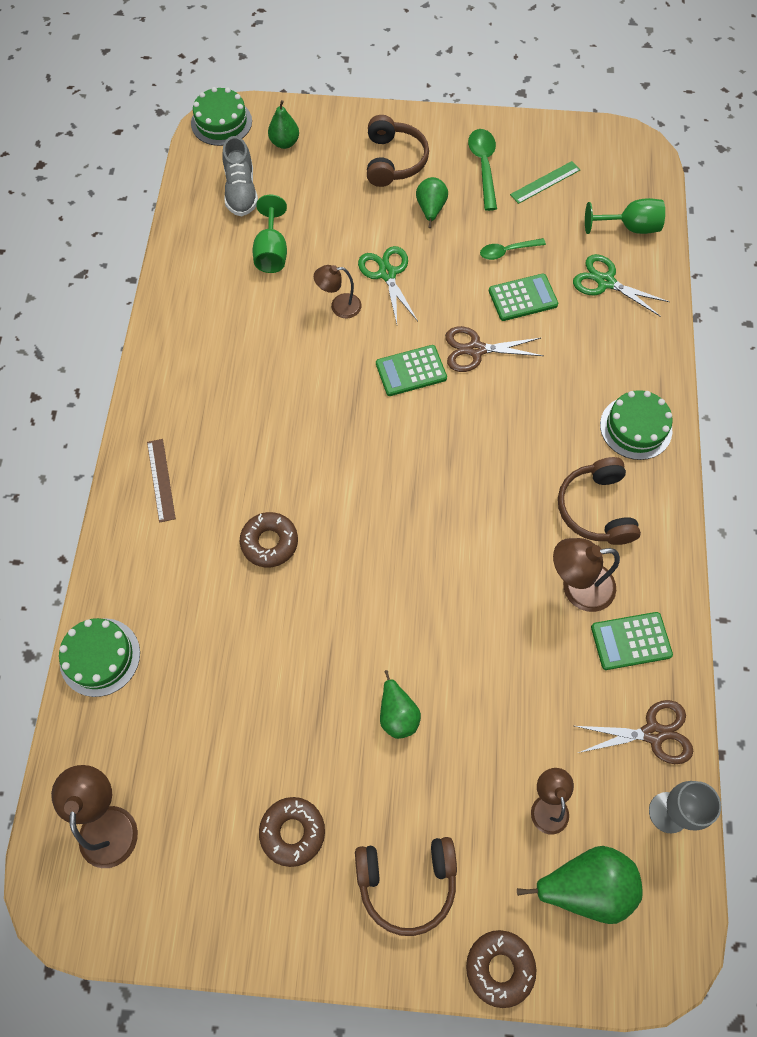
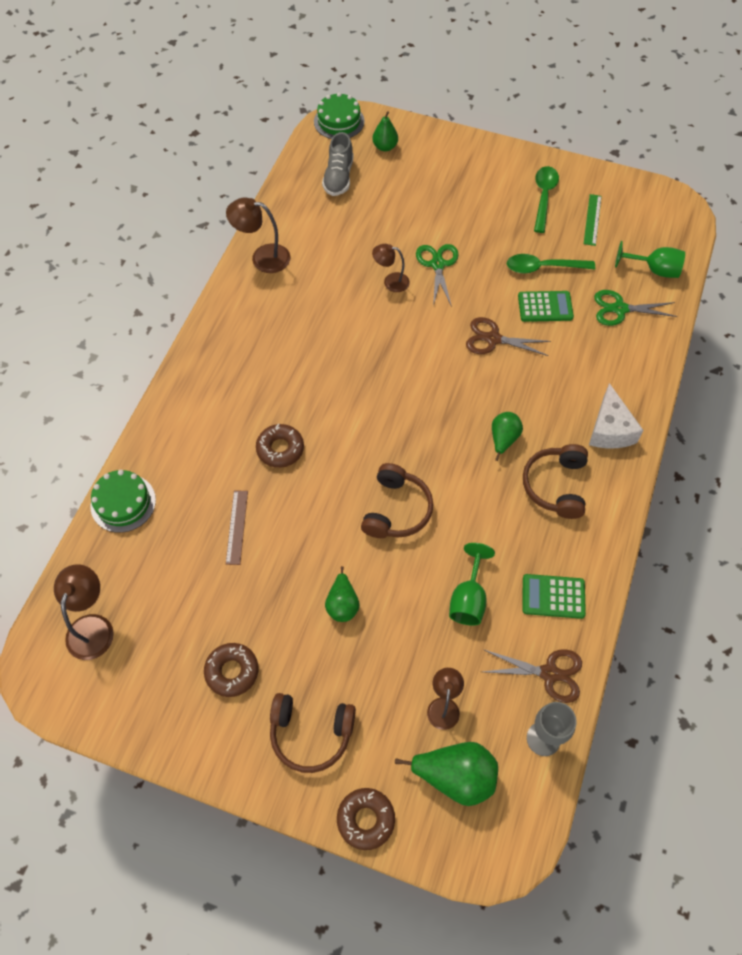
camera: 15 degrees right, 5 degrees down
brown ruler [147,439,176,523] -> brown ruler moved to [226,490,248,565]
green goblet [253,195,287,273] -> green goblet moved to [449,543,495,626]
brown headphones [367,115,429,187] -> brown headphones moved to [361,463,434,538]
green calculator [376,345,447,396] -> none
green pear [416,177,448,228] -> green pear moved to [492,412,523,461]
green spoon [480,238,546,260] -> green spoon [507,254,595,274], size x1.52
green ruler [510,161,580,204] -> green ruler turned 60 degrees counterclockwise [584,194,602,246]
brown lamp [553,538,620,612] -> brown lamp moved to [226,197,291,273]
green scissors [573,254,670,317] -> green scissors turned 45 degrees counterclockwise [594,290,678,326]
green cake [600,390,673,460] -> white cheese [589,383,643,449]

